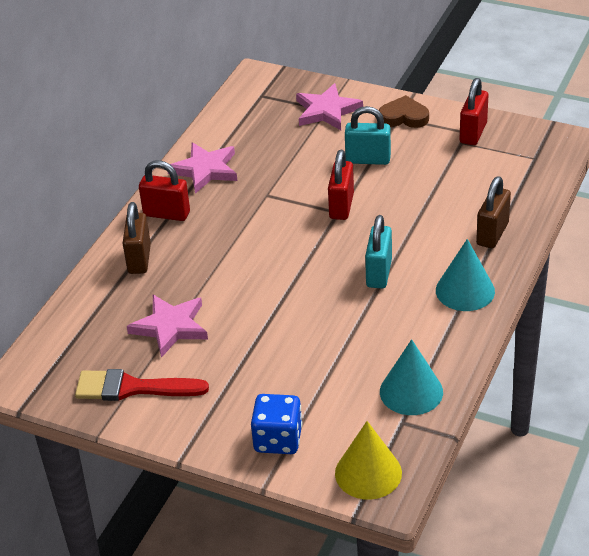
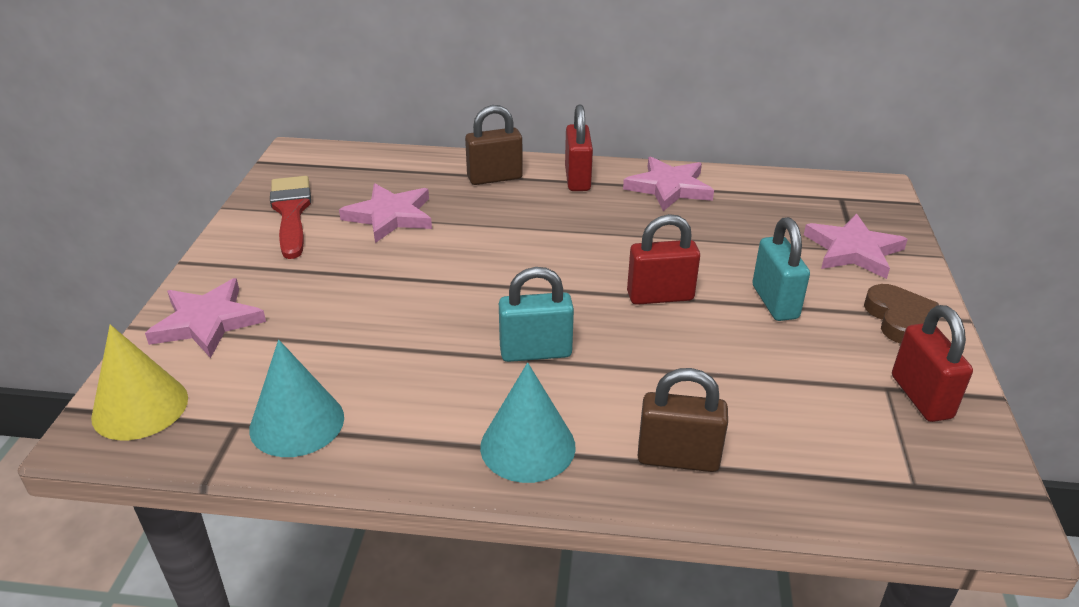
camera: 70 degrees right, 5 degrees down
blue dice [251,394,302,454] -> pink star [145,278,266,358]
red padlock [460,78,488,145] -> red padlock turned 75 degrees clockwise [892,305,973,422]

